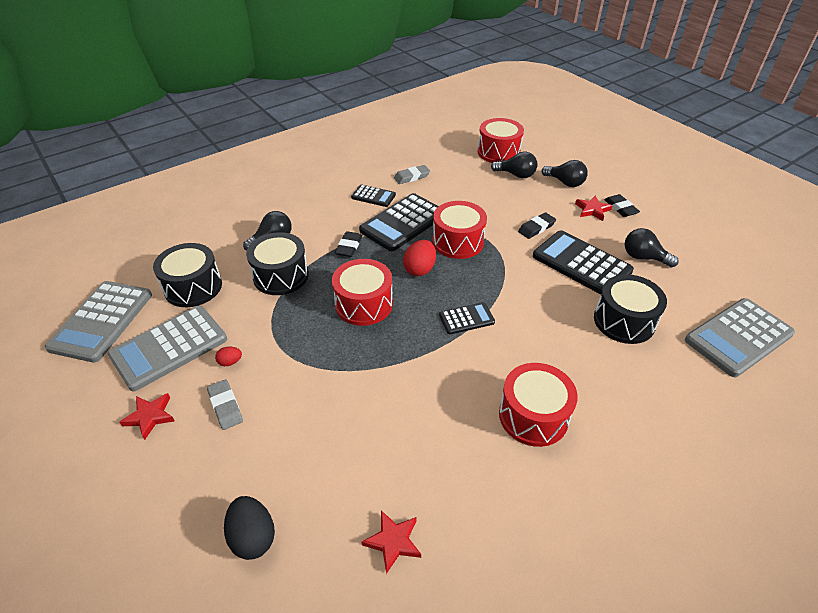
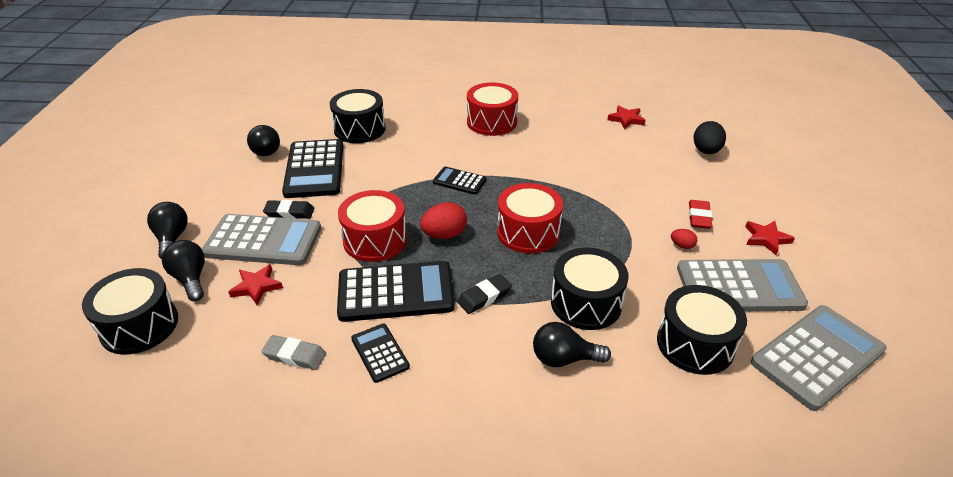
camera: 140 degrees left, 5 degrees down
grey eraser [207,379,243,430] -> red eraser [689,200,712,229]
red drum [478,118,524,163] -> black drum [82,268,178,355]
red star [575,196,612,221] -> red star moved to [229,264,283,305]
black eraser [604,194,640,217] -> none
grey calculator [685,298,795,377] -> grey calculator moved to [202,214,321,265]

